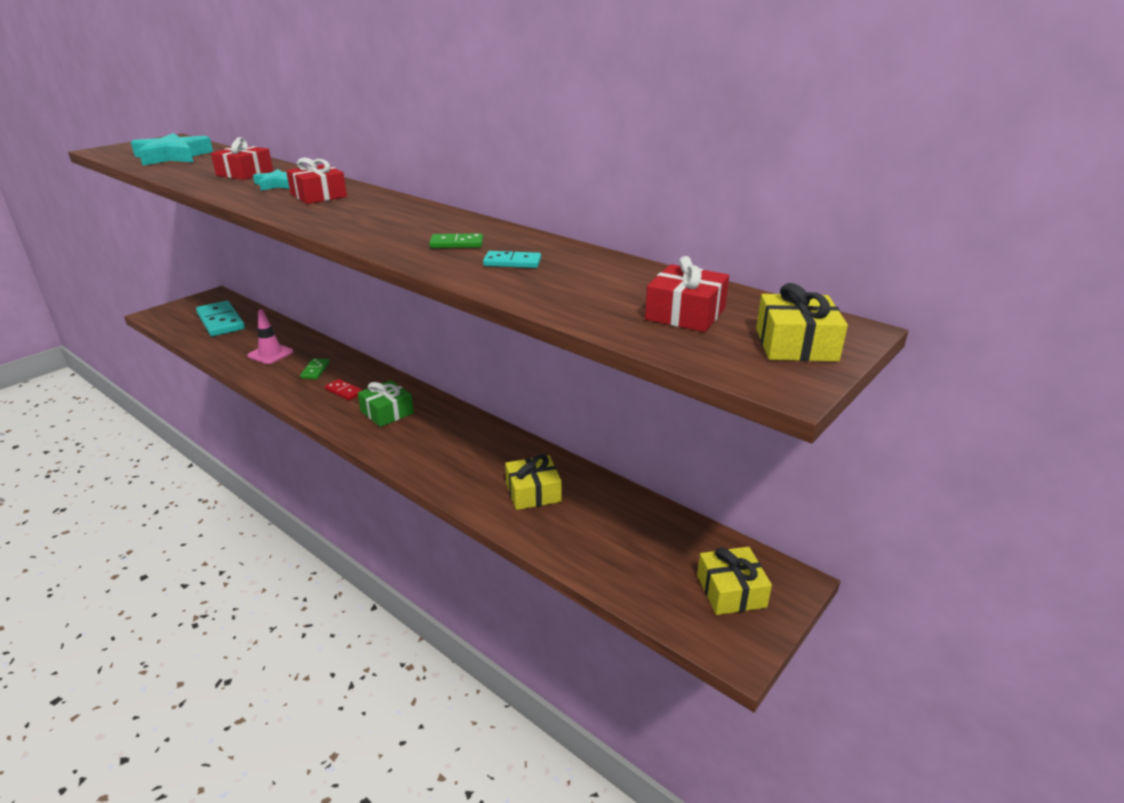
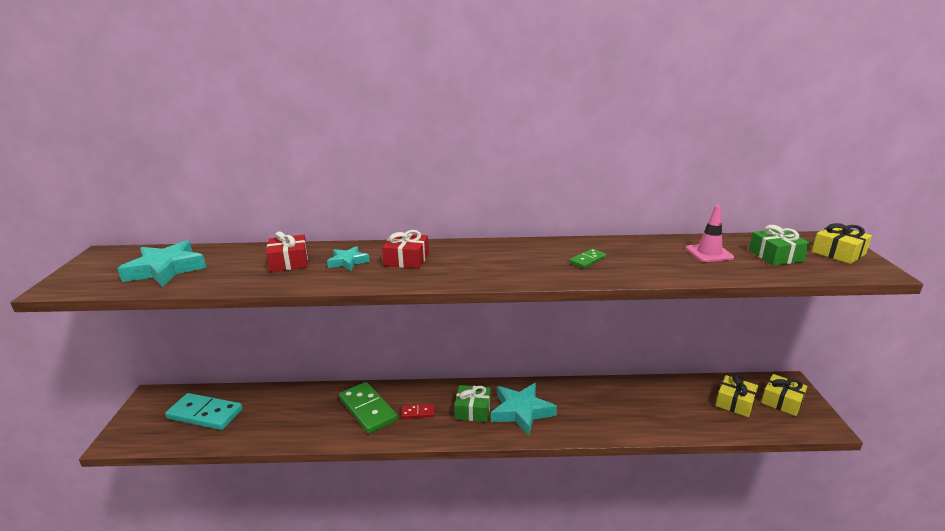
camera: 40 degrees left, 5 degrees down
pink traffic cone [247,309,293,364] -> pink traffic cone moved to [686,205,734,262]
green domino [300,358,330,379] -> green domino [339,382,398,434], size x2.08
turquoise domino [483,251,541,268] -> none
yellow gift [505,455,562,510] -> yellow gift moved to [716,375,758,417]
red gift [645,256,729,332] -> green gift [749,225,809,266]
none -> turquoise star [491,383,557,436]

